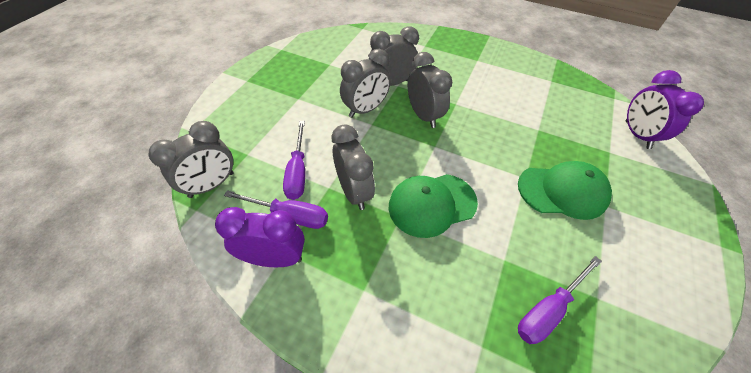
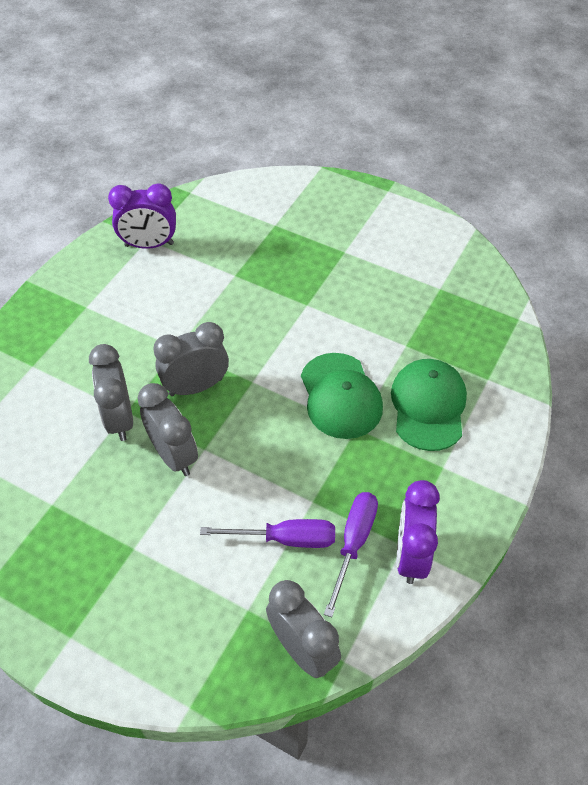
camera: 85 degrees left, 0 degrees up
grey clock [331,124,375,210] -> none
green cap [518,161,612,220] -> green cap moved to [391,359,467,451]
purple screwdriver [518,256,602,344] -> none
purple clock [626,70,704,149] -> purple clock moved to [108,183,176,249]

